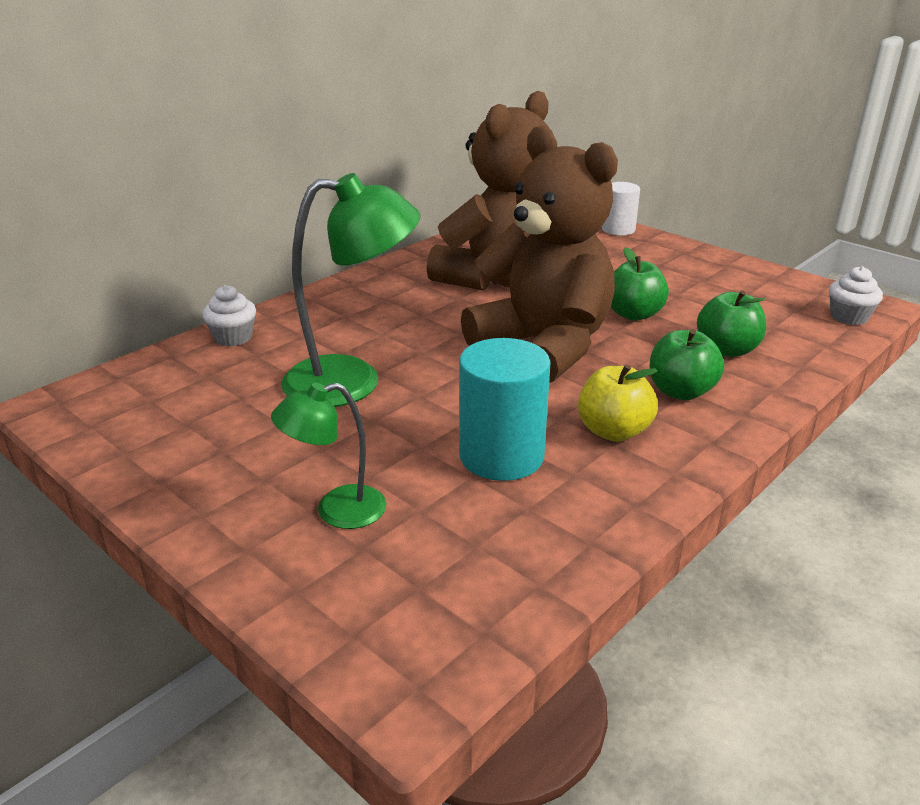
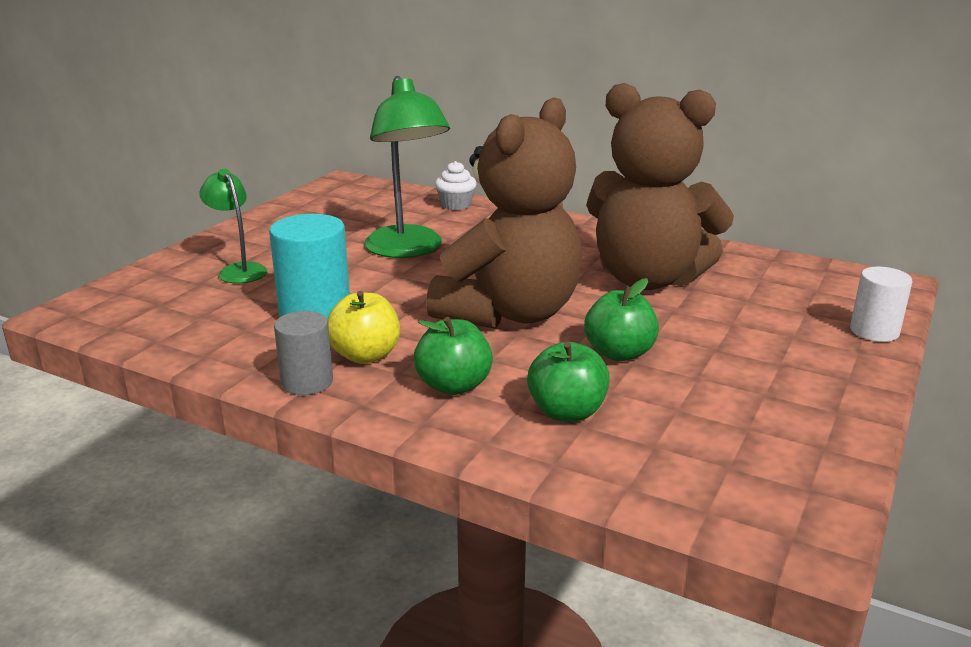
camera: 75 degrees right, 5 degrees down
white cupcake [829,266,883,325] -> none
none -> grey cylinder [274,311,333,395]

